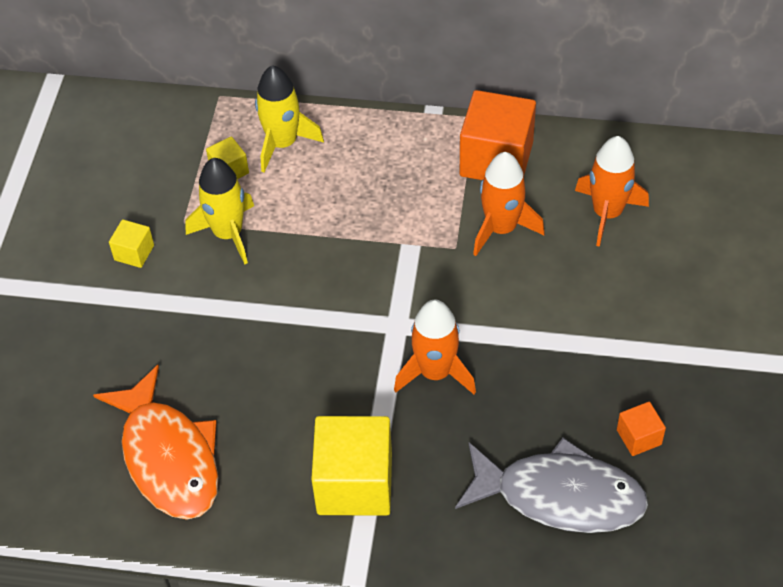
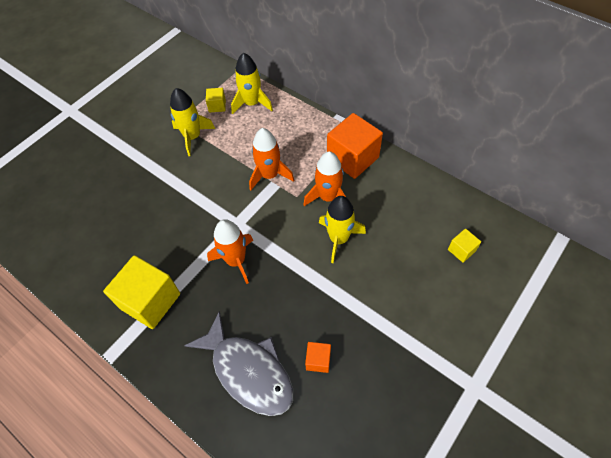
camera: 30 degrees right, 5 degrees up
orange fish [93,365,219,520] -> none
yellow cube [109,219,154,268] -> yellow cube moved to [448,229,481,262]
orange rocket [575,136,649,247] -> orange rocket moved to [249,128,294,190]
none -> yellow rocket [319,196,366,263]

